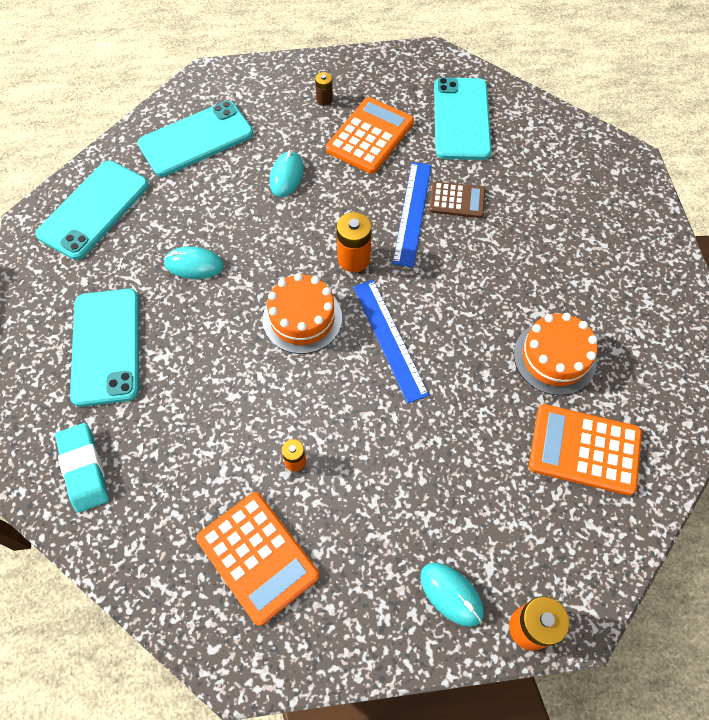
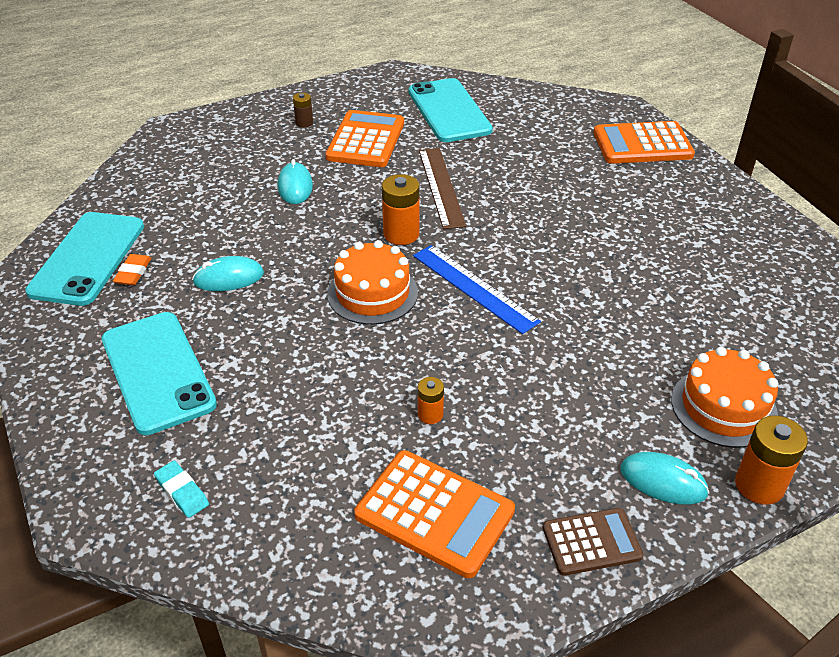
camera: 20 degrees left, 20 degrees down
turquoise eraser [55,423,109,513] -> turquoise eraser [154,461,209,518], size x0.60
turquoise phone [137,101,253,177] -> none
blue ruler [392,162,432,267] -> brown ruler [419,148,466,229]
brown calculator [429,181,486,218] -> brown calculator moved to [543,508,643,576]
orange cake [514,313,598,395] -> orange cake moved to [671,347,778,448]
orange calculator [529,404,642,496] -> orange calculator moved to [594,121,695,164]
none -> orange eraser [113,254,152,285]

